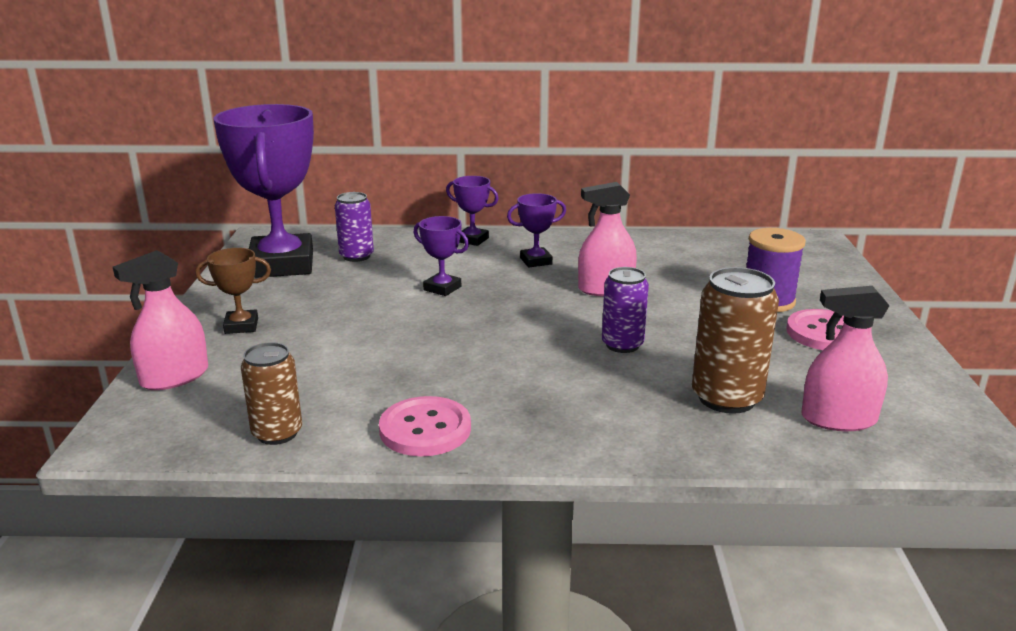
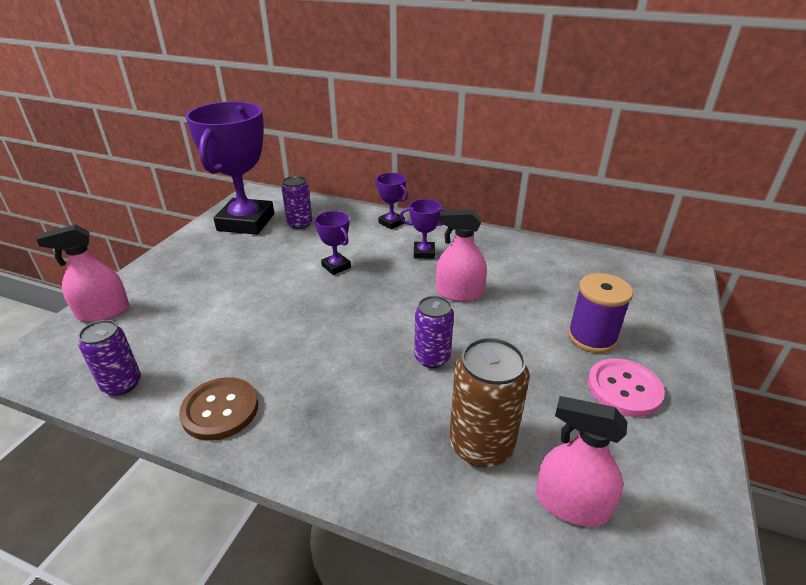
camera: 20 degrees right, 10 degrees up
brown trophy [195,248,271,334] -> none
brown can [241,342,302,445] -> purple can [78,320,141,396]
pink button [379,396,471,456] -> brown button [179,377,258,441]

